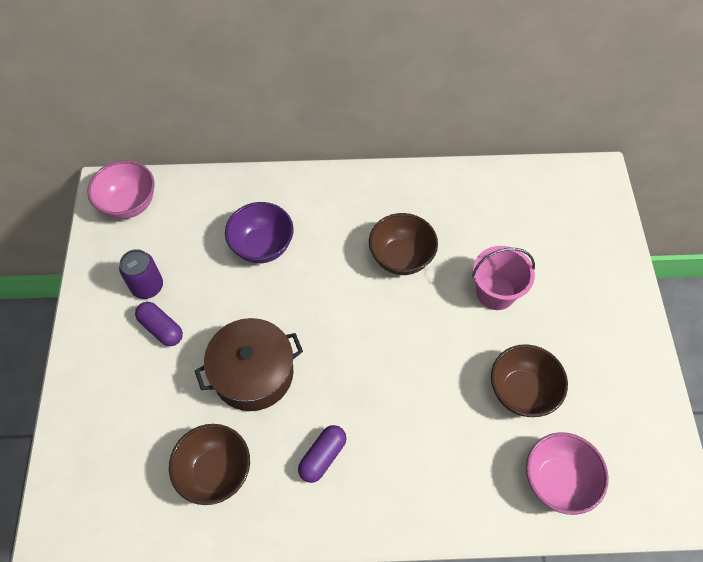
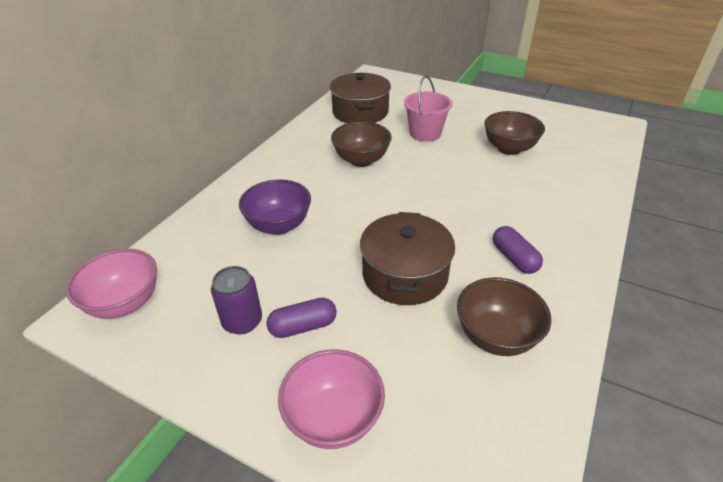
camera: 60 degrees left, 20 degrees down
pink bowl [526,432,609,515] -> pink bowl moved to [278,349,385,449]
none -> brown pot [330,73,391,123]

